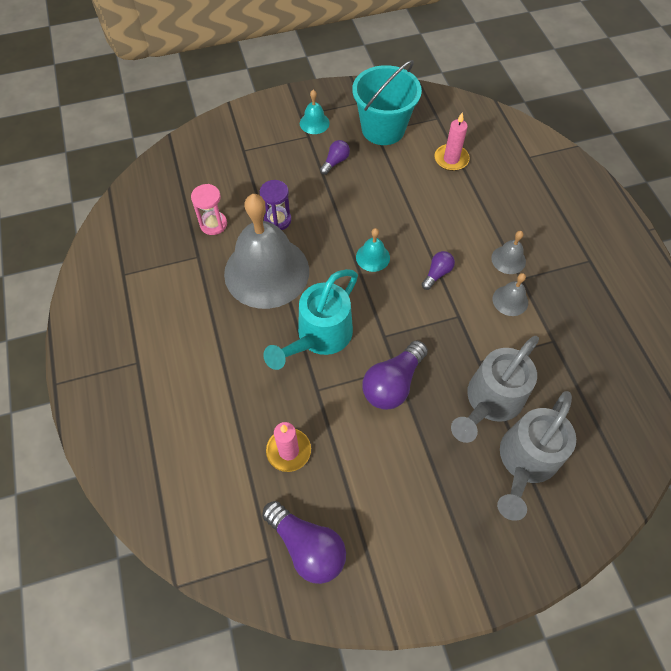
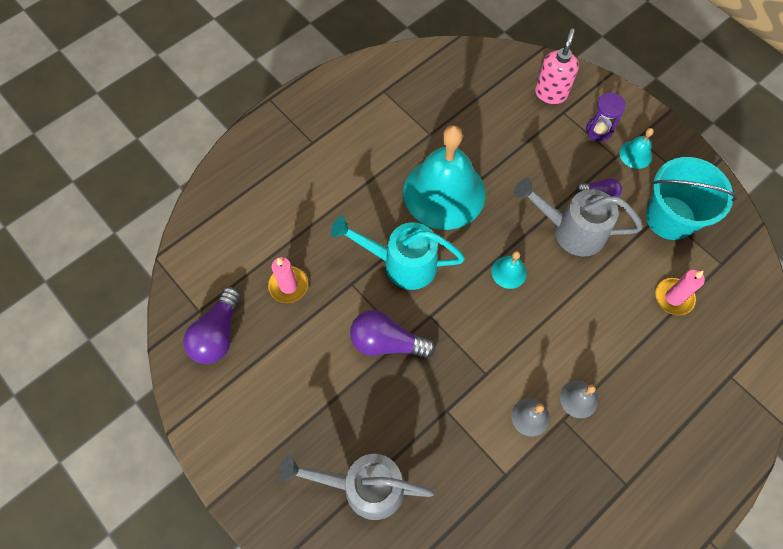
camera: 65 degrees right, 5 degrees up
pink hourglass [191,184,227,235] -> none
grey bell [224,194,309,309] -> turquoise bell [403,125,486,230]
purple hourglass [260,180,291,230] -> purple hourglass moved to [586,92,626,141]
purple light bulb [422,251,455,290] -> none
grey watering can [451,336,539,443] -> grey watering can moved to [514,178,643,257]
none -> pink soap dispenser [535,28,579,104]

